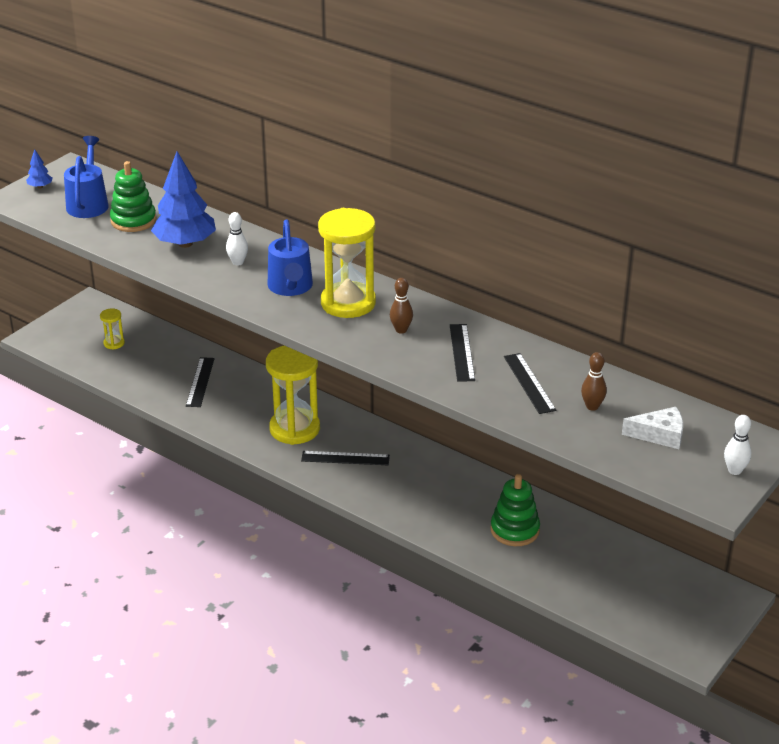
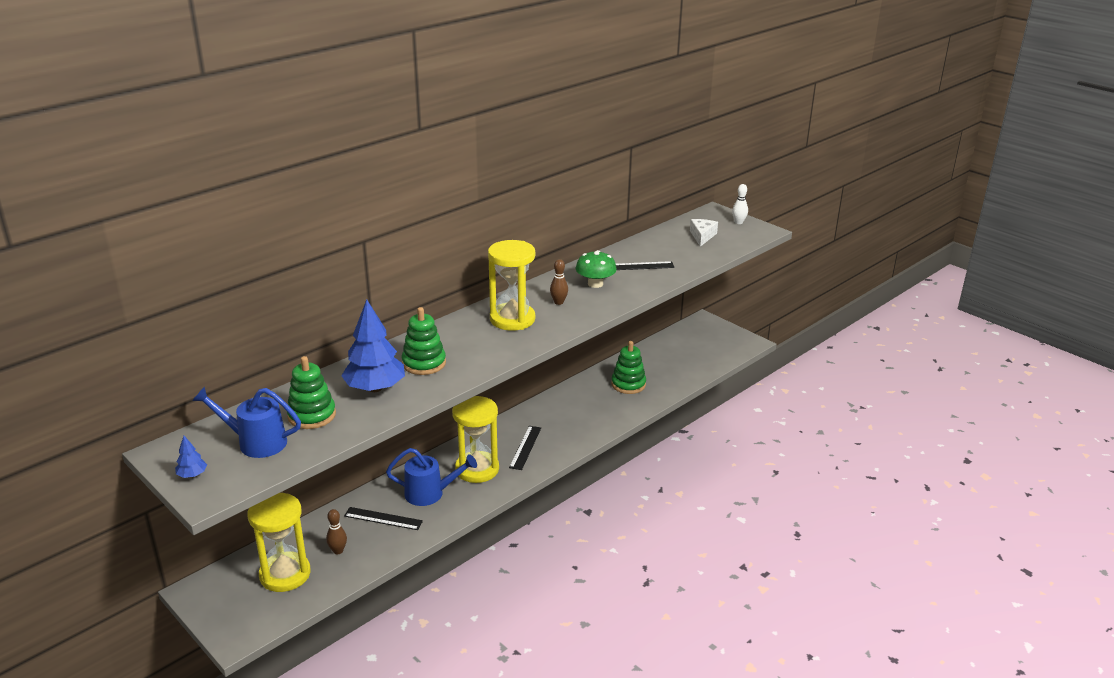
camera: 80 degrees left, 5 degrees down
yellow hourglass [100,308,125,350] -> yellow hourglass [247,493,311,592], size x2.25
white bowling pin [226,212,248,266] -> green stacking toy [402,307,446,375]
blue watering can [268,219,313,296] -> blue watering can moved to [386,448,477,506]
black ruler [450,324,475,382] -> green mushroom [576,250,617,288]
brown bowling pin [581,352,607,411] -> brown bowling pin moved to [326,509,347,554]

